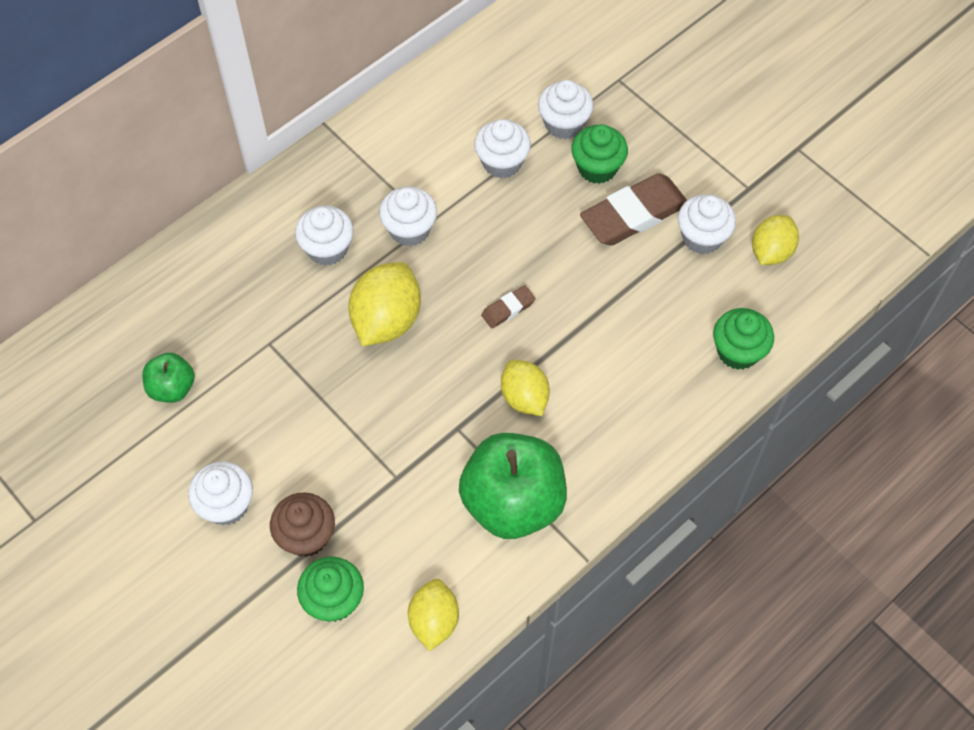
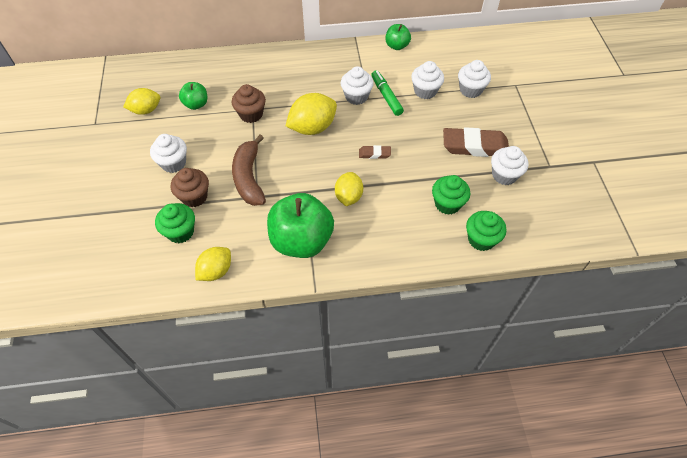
camera: 35 degrees right, 5 degrees down
white cupcake [295,206,354,266] -> none
green cupcake [571,124,628,184] -> green cupcake moved to [432,175,470,215]
yellow lemon [752,215,799,265] -> yellow lemon moved to [123,88,160,115]
none -> brown cupcake [232,84,266,123]
none -> brown banana [232,135,266,206]
none -> green marker [371,70,404,116]
none -> green apple [385,24,411,50]

